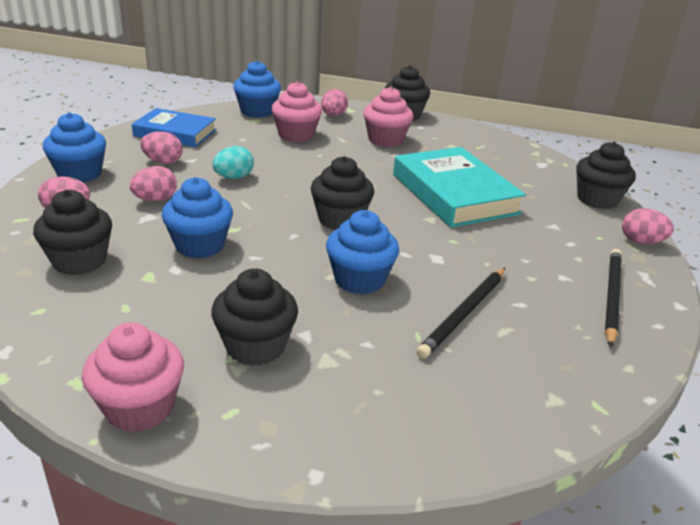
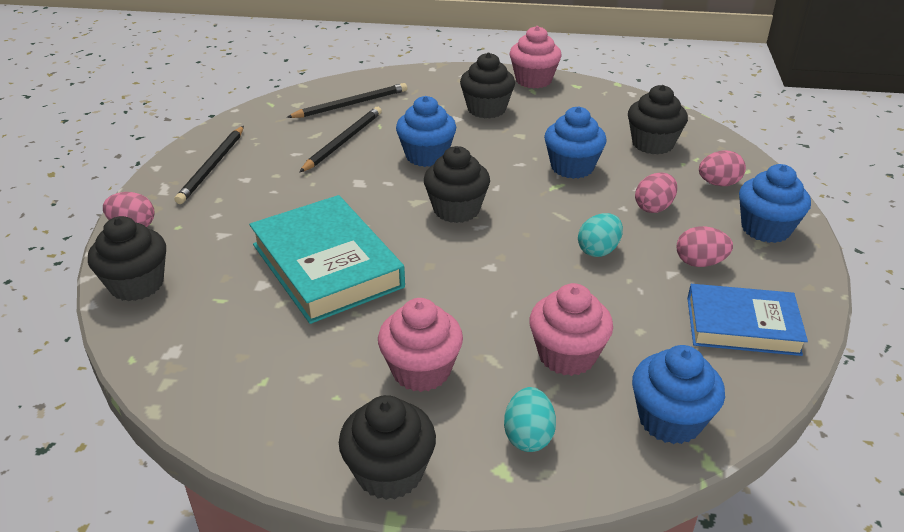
camera: 175 degrees right, 5 degrees up
pink egg [321,89,348,116] -> turquoise egg [504,387,556,452]
none -> black pencil [286,83,407,118]

